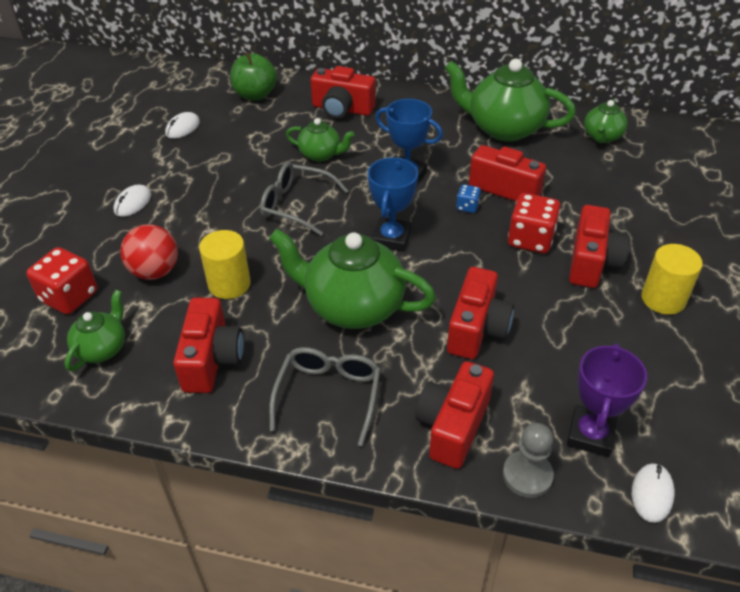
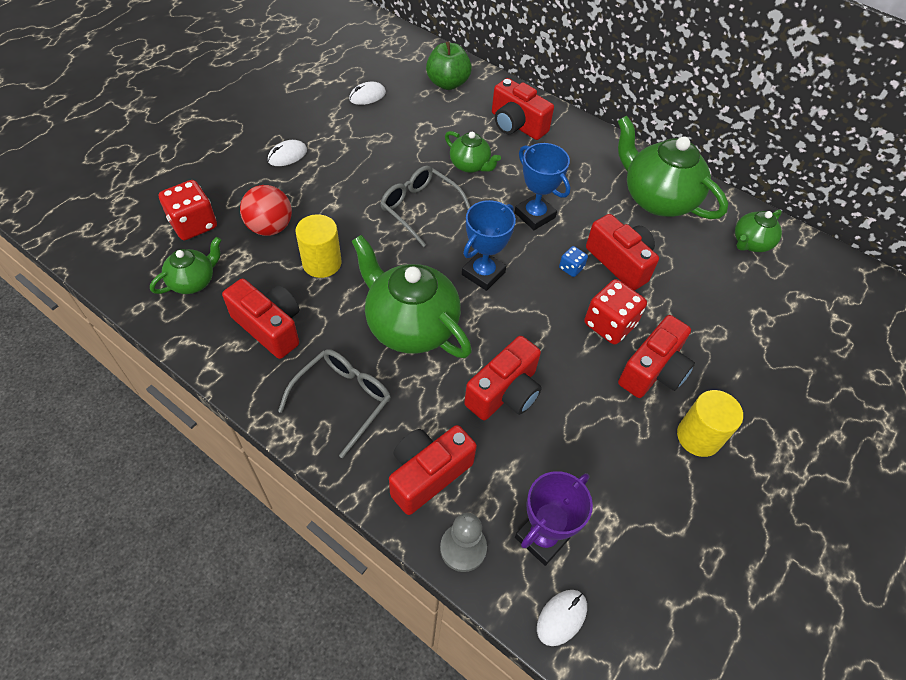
camera: 20 degrees right, 10 degrees up
red camera [173,298,244,393] -> red camera turned 75 degrees counterclockwise [222,278,299,359]

